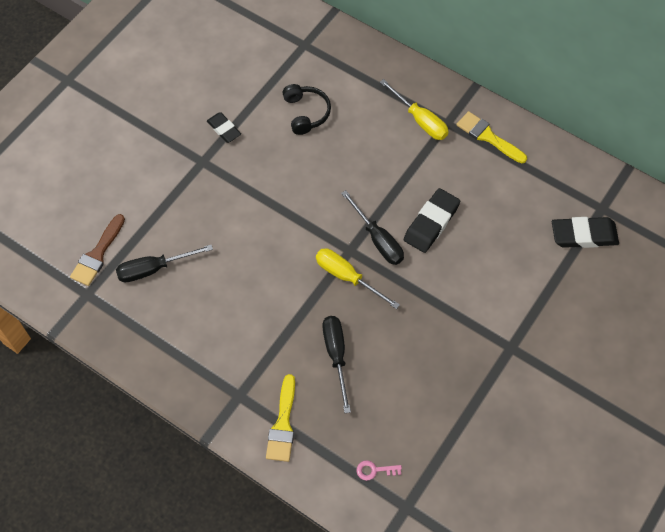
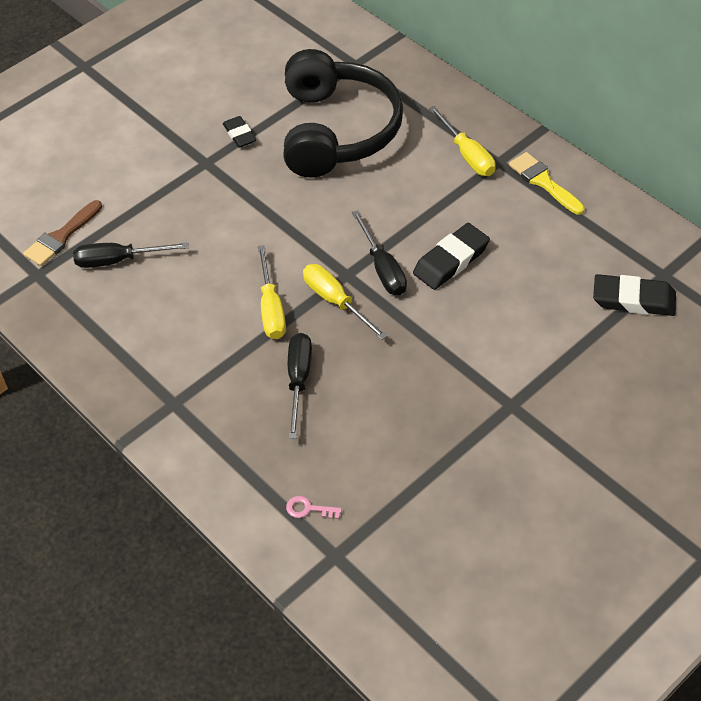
camera: 15 degrees right, 10 degrees down
yellow brush [266,374,295,462] -> none
black headphones [282,84,331,135] -> black headphones [283,49,403,178], size x2.28
none -> yellow screwdriver [258,245,286,339]

